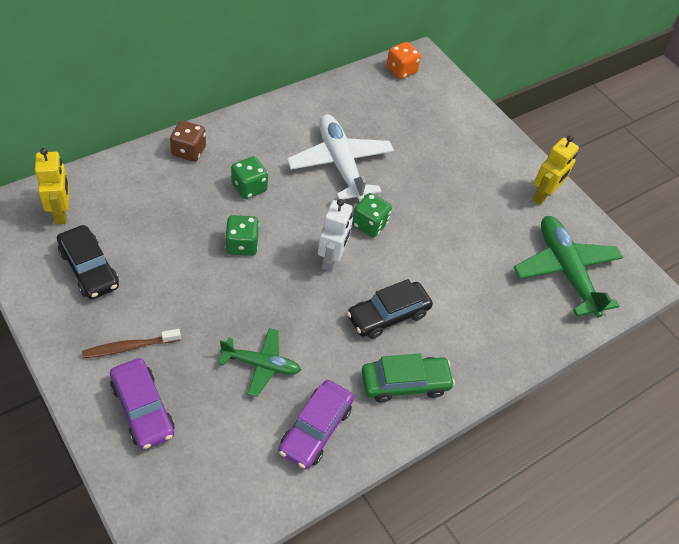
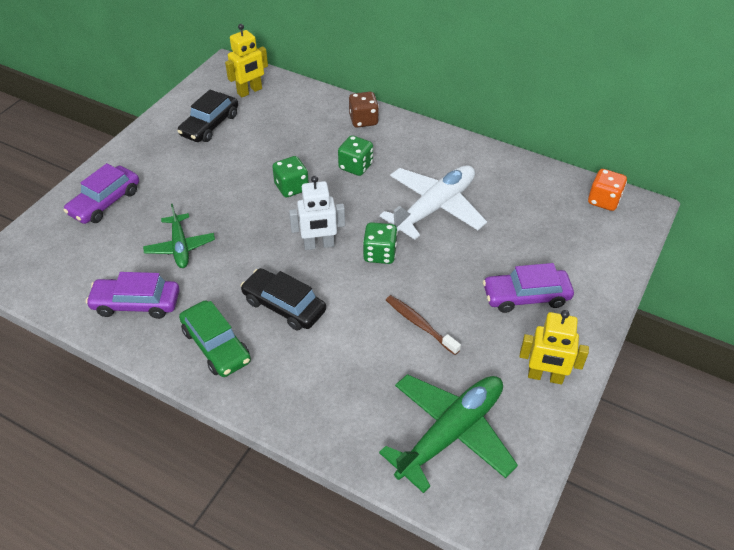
camera: 70 degrees right, 5 degrees down
brown toothbrush [82,329,181,358] -> brown toothbrush moved to [386,295,461,355]
none -> purple car [483,263,574,313]

